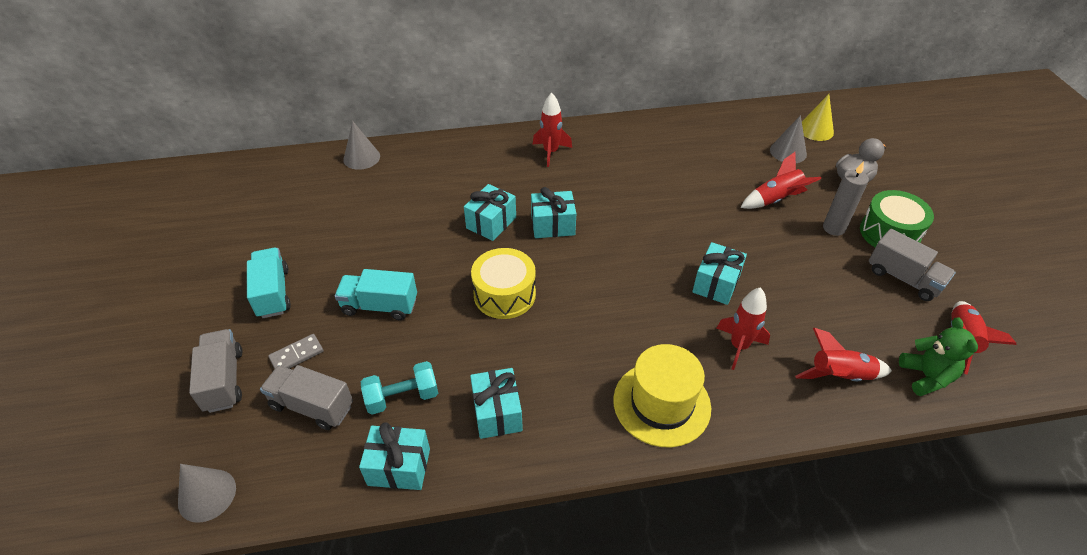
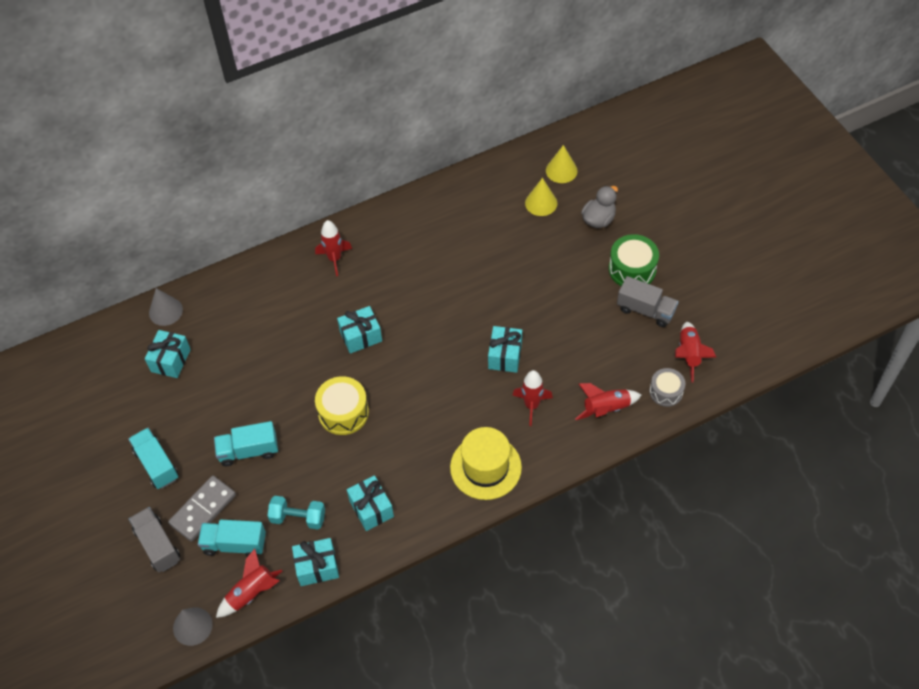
camera: 15 degrees left, 10 degrees up
grey truck [260,365,353,430] -> turquoise truck [198,520,266,557]
grey domino [268,334,323,369] -> grey domino [168,476,236,542], size x1.71
turquoise dumbbell [361,361,438,414] -> turquoise dumbbell turned 45 degrees clockwise [267,496,325,529]
turquoise gift [464,184,516,241] -> turquoise gift moved to [145,330,191,378]
red rocket [740,152,821,209] -> red rocket moved to [216,549,282,618]
grey cone [770,115,807,163] -> yellow cone [525,178,557,216]
grey candle [823,161,869,236] -> none
green teddy bear [899,317,978,396] -> grey drum [649,368,685,407]

